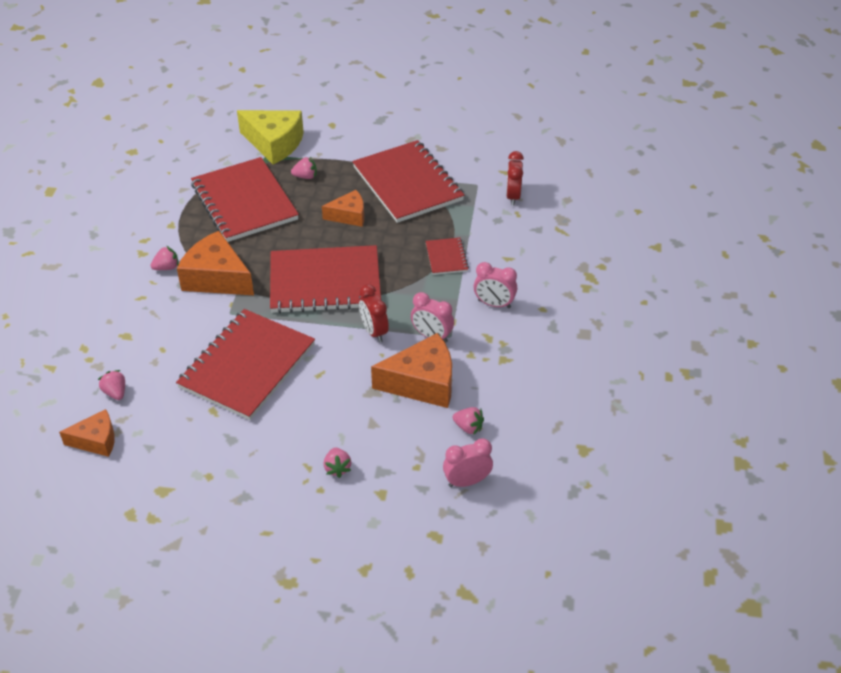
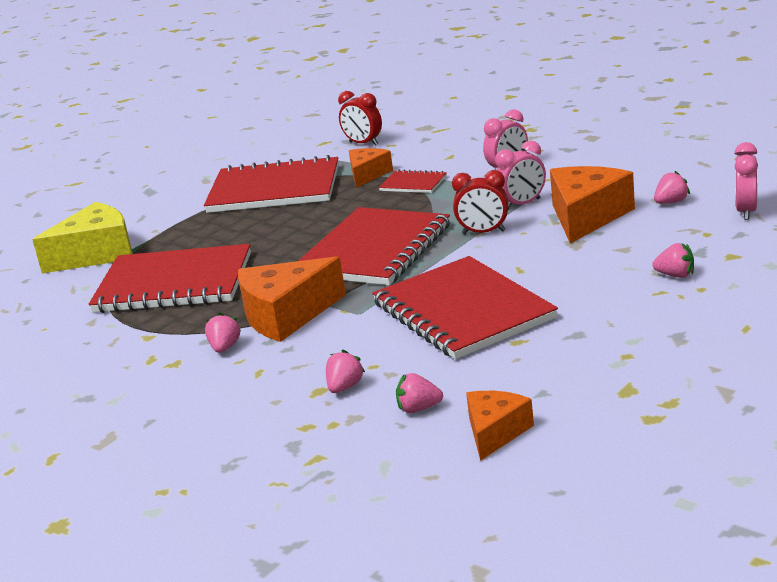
camera: 55 degrees left, 20 degrees down
pink strawberry [291,157,317,179] -> pink strawberry moved to [326,349,365,393]
orange cheese [322,190,364,227] -> orange cheese moved to [349,148,393,188]

